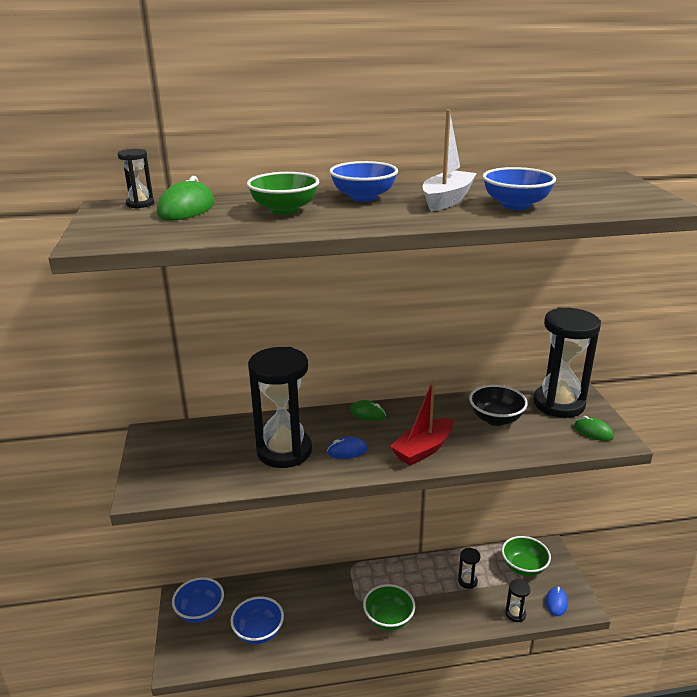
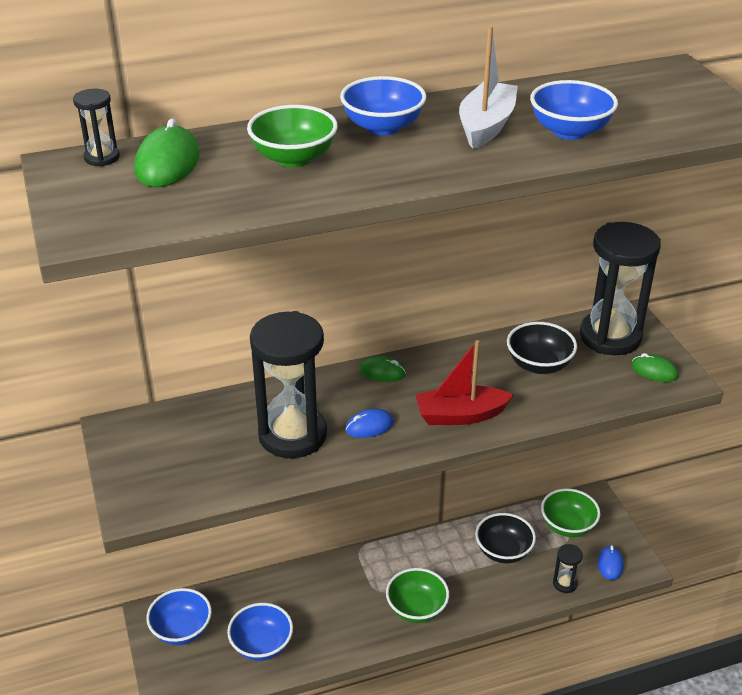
camera: 10 degrees left, 10 degrees up
red boat [390,380,453,466] -> red boat turned 45 degrees clockwise [416,340,514,425]
black hourglass [458,548,480,589] -> black bowl [475,513,536,563]

